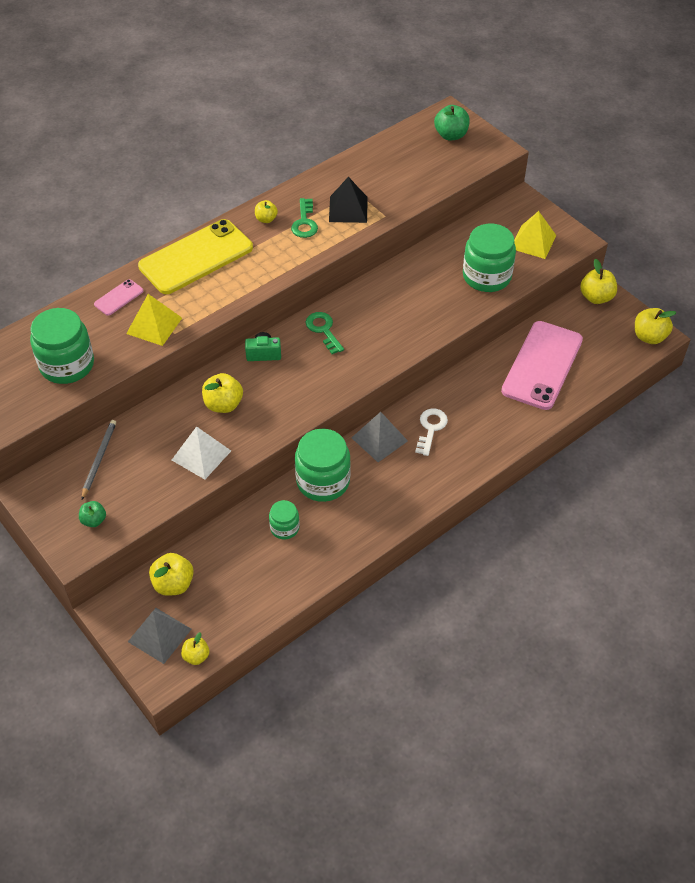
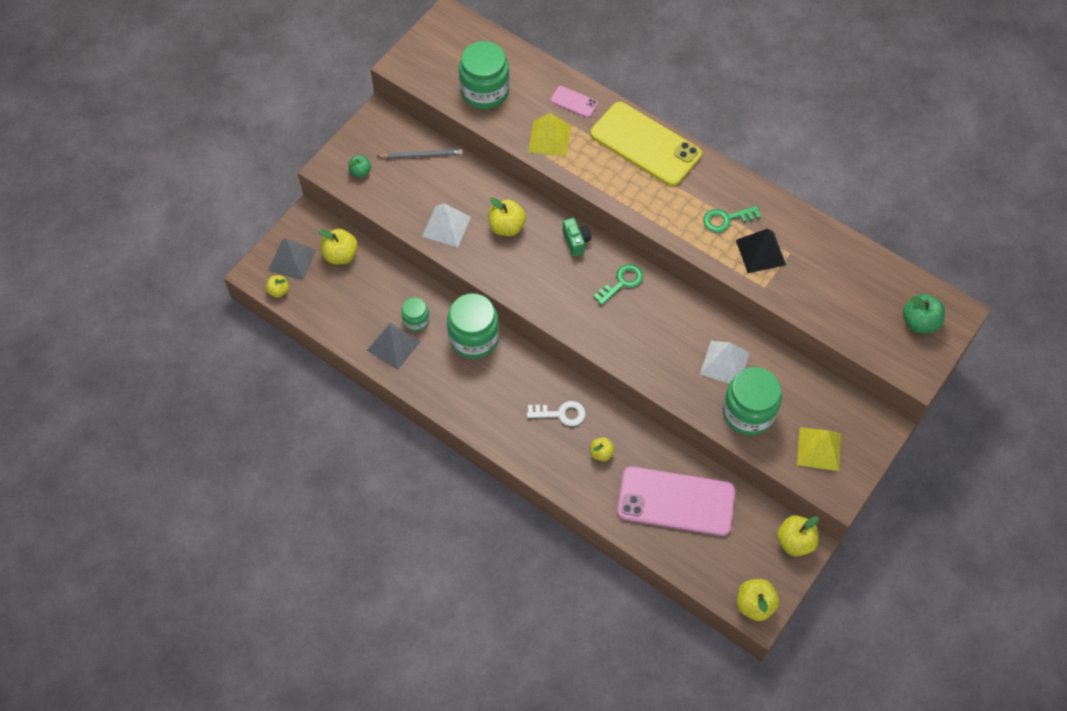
camera: 75 degrees right, 10 degrees up
yellow apple [255,200,278,223] -> yellow apple moved to [590,437,615,461]
grey pyramid [352,412,408,462] -> grey pyramid moved to [367,323,421,370]
none -> white pyramid [700,341,750,384]

